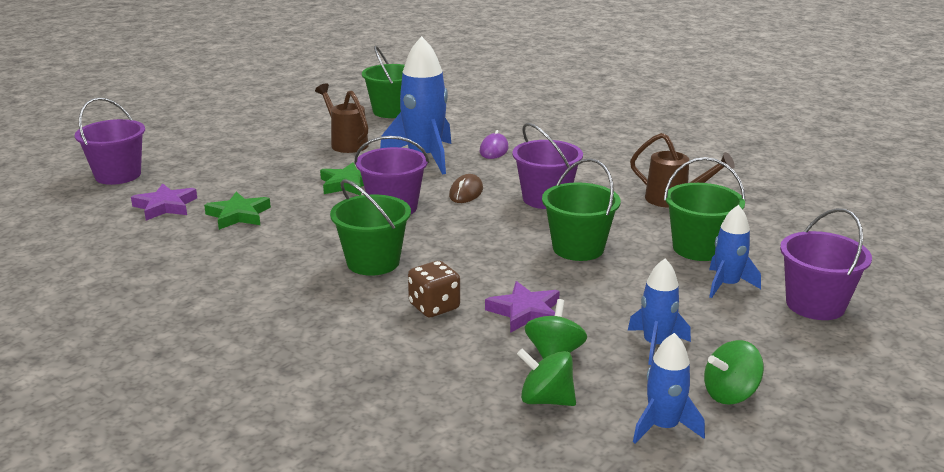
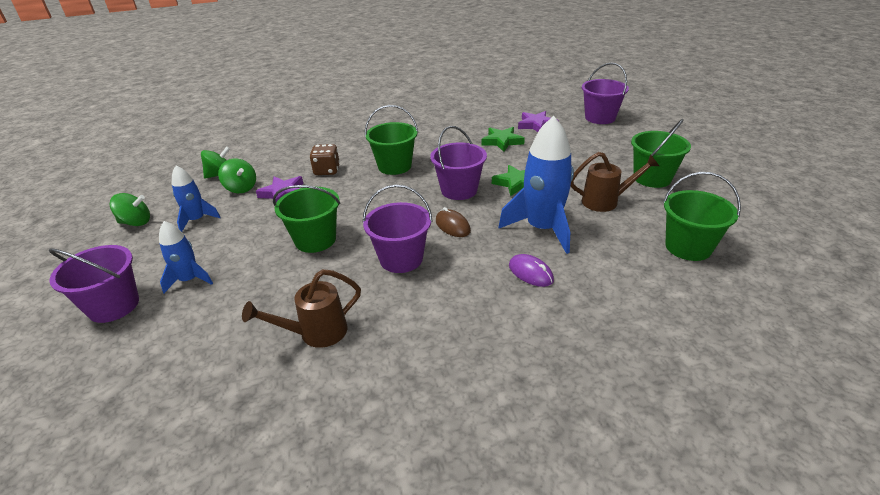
camera: 125 degrees right, 10 degrees up
blue rocket [633,333,705,443] -> none
green bucket [664,157,746,261] -> green bucket moved to [631,119,691,188]
green spinning top [704,340,764,405] -> green spinning top turned 75 degrees clockwise [109,193,150,226]

